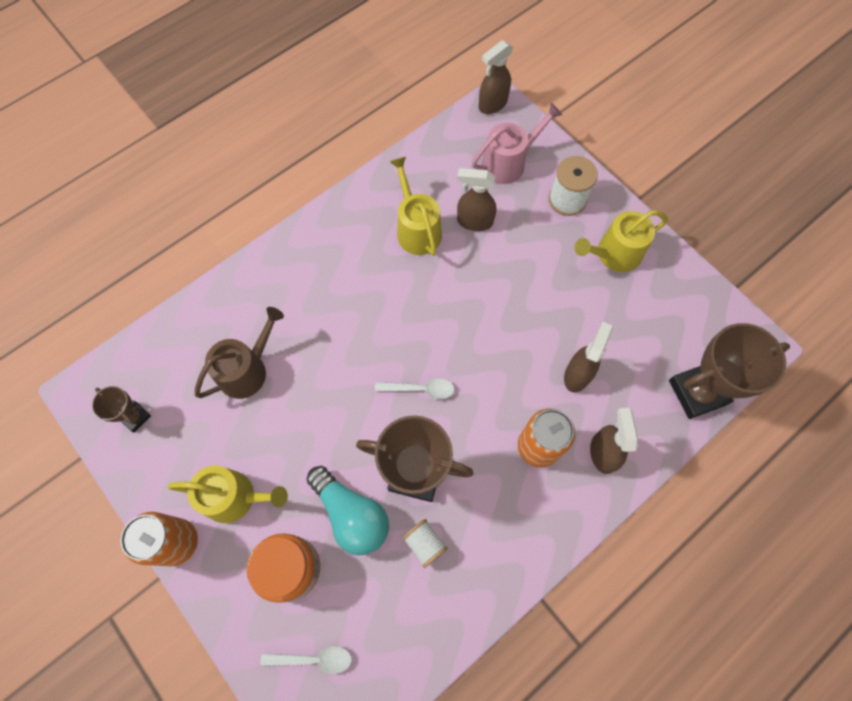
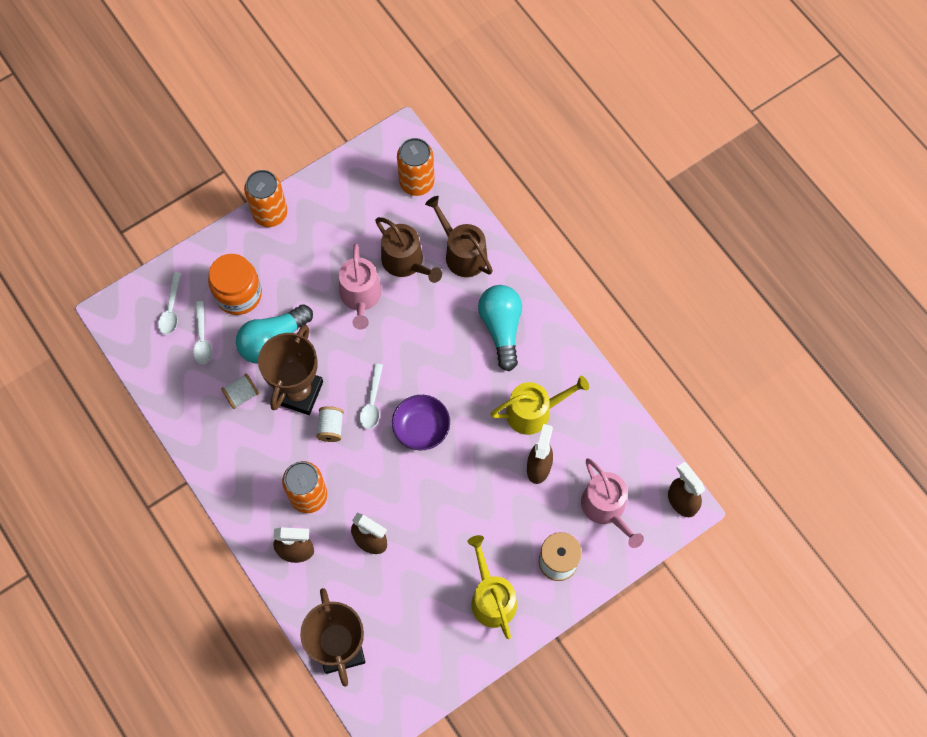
camera: 95 degrees right, 0 degrees up
brown trophy [92,386,151,433] -> none
yellow watering can [167,466,288,523] -> none
none -> white spoon [193,301,212,364]
none -> white spool [316,406,344,442]
none -> pink watering can [339,244,382,330]
none -> purple bowl [392,395,450,450]
none -> orange can [397,138,435,196]
none -> brown watering can [425,196,493,277]
none -> turquoise light bulb [478,285,522,371]

